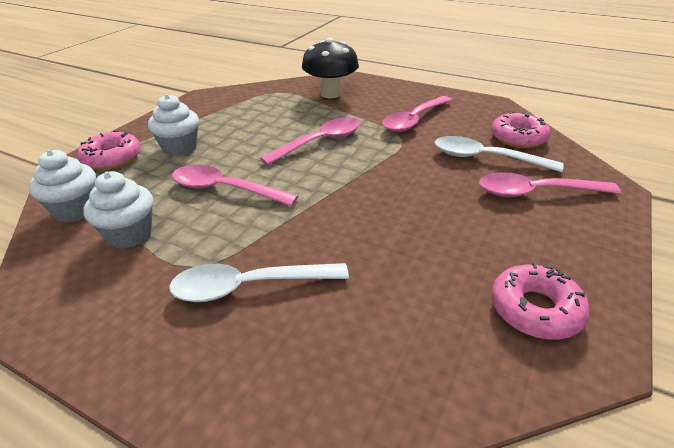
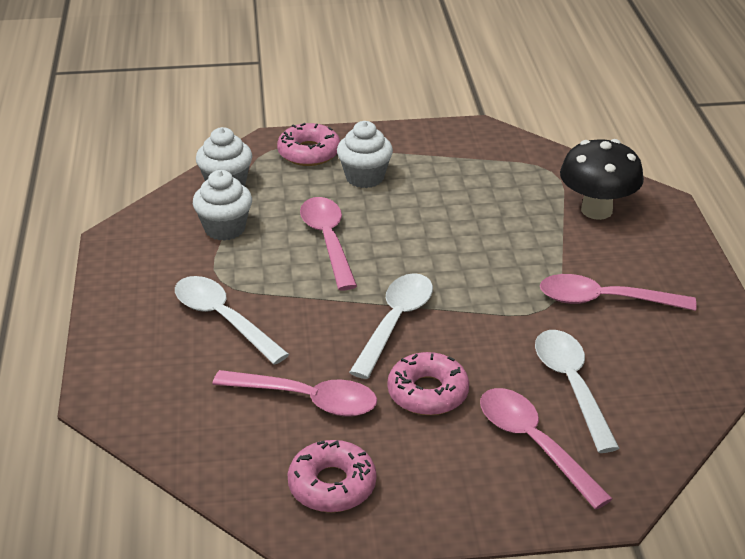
camera: 55 degrees right, 0 degrees up
pink spoon [260,117,360,165] -> pink spoon moved to [212,370,377,417]
pink donut [491,112,551,148] -> pink donut moved to [387,352,469,415]
none -> white spoon [349,273,433,379]

